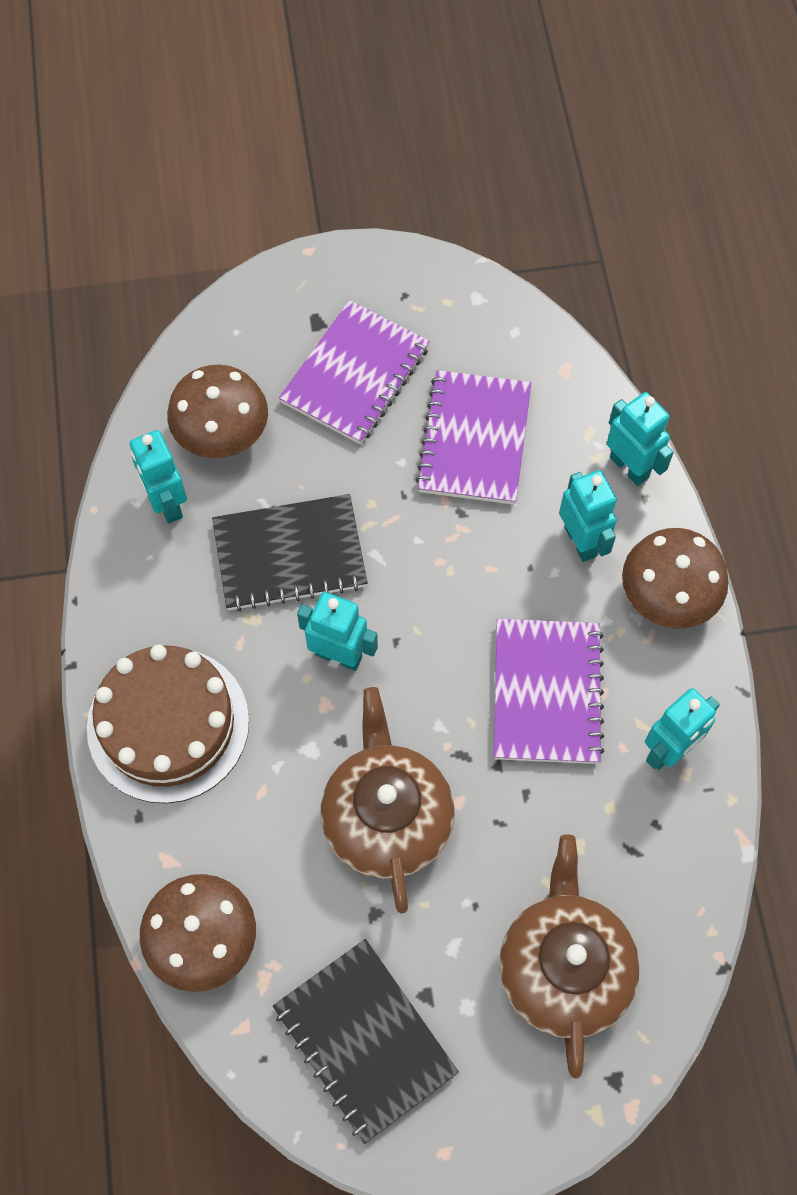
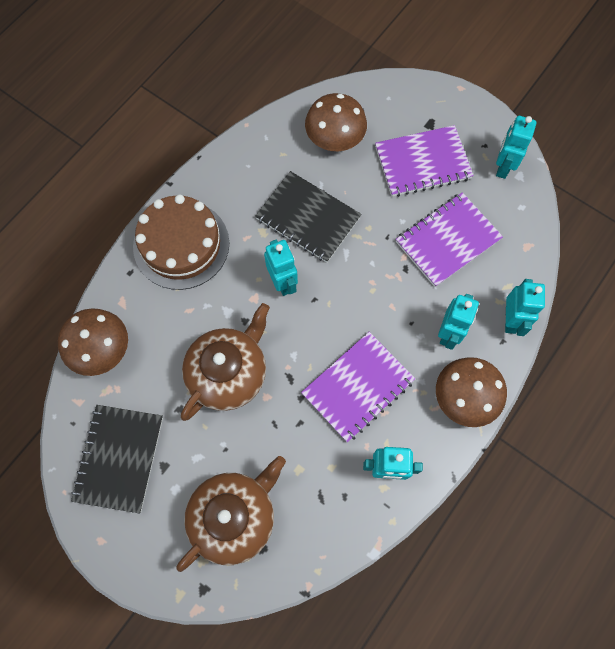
camera: 45 degrees right, 5 degrees up
turquoise robot [130,430,187,523] -> turquoise robot moved to [496,116,537,179]

